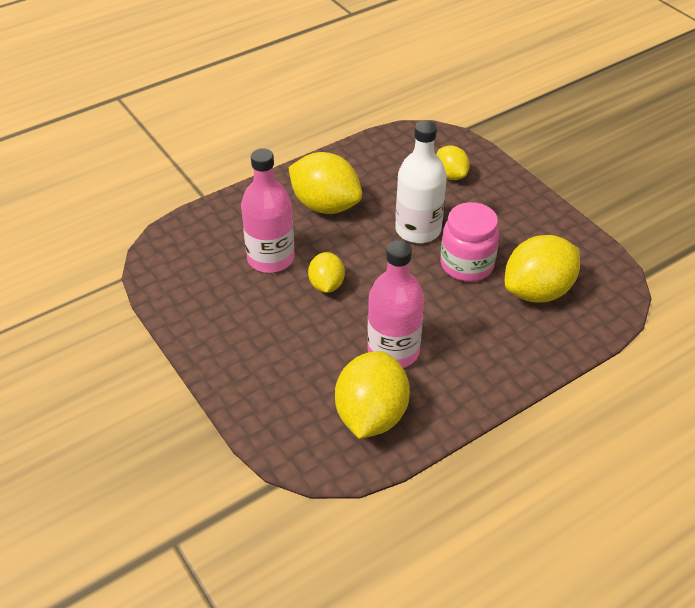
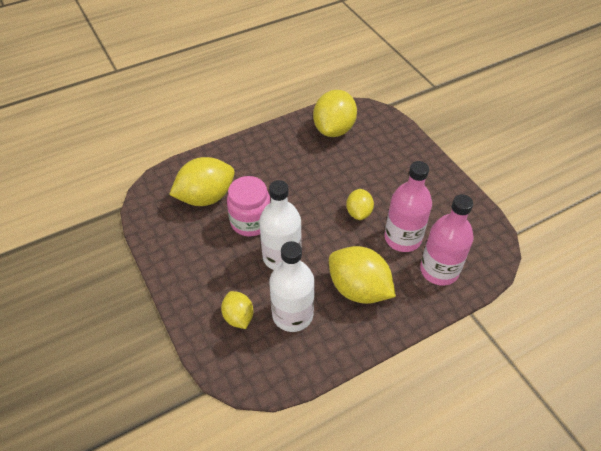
camera: 175 degrees left, 5 degrees up
pink bottle [367,240,424,368] -> pink bottle moved to [420,194,474,286]
none -> white bottle [269,241,315,332]

